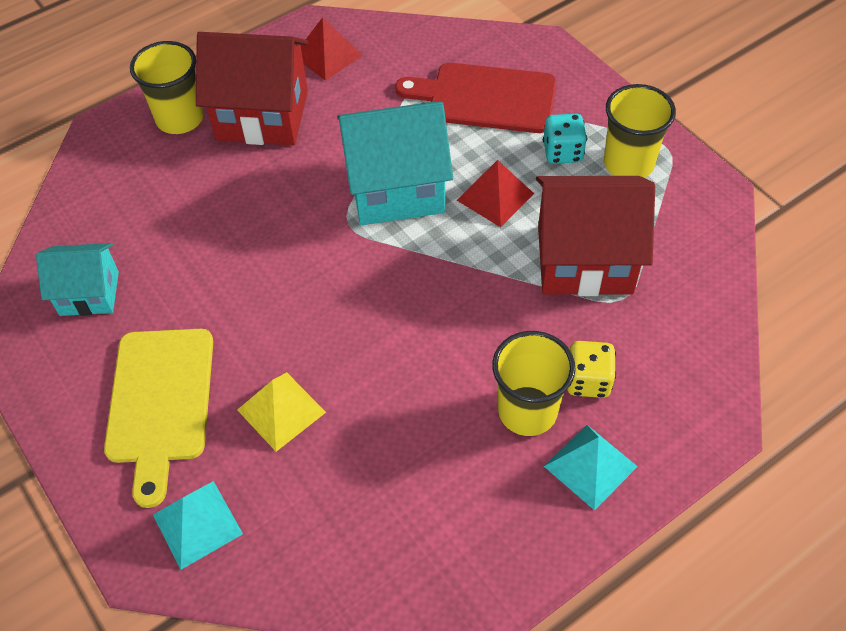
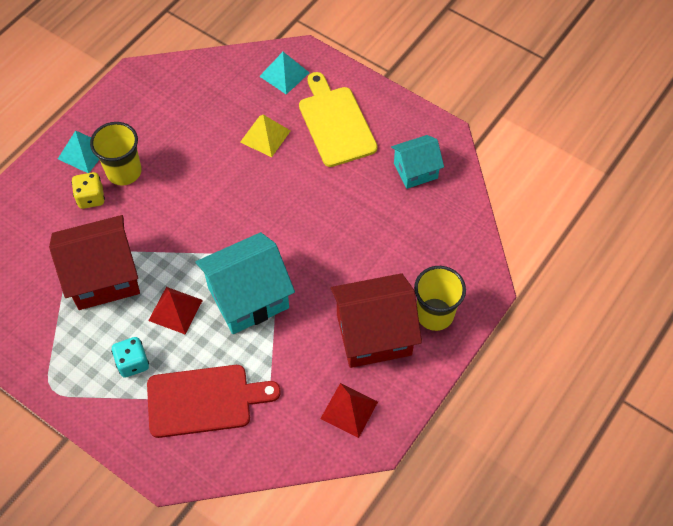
camera: 160 degrees right, 5 degrees up
yellow cup [604,84,676,178] -> none

